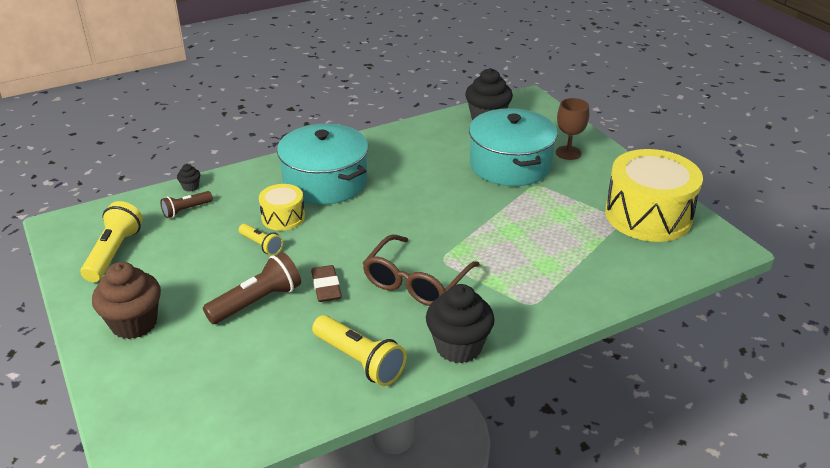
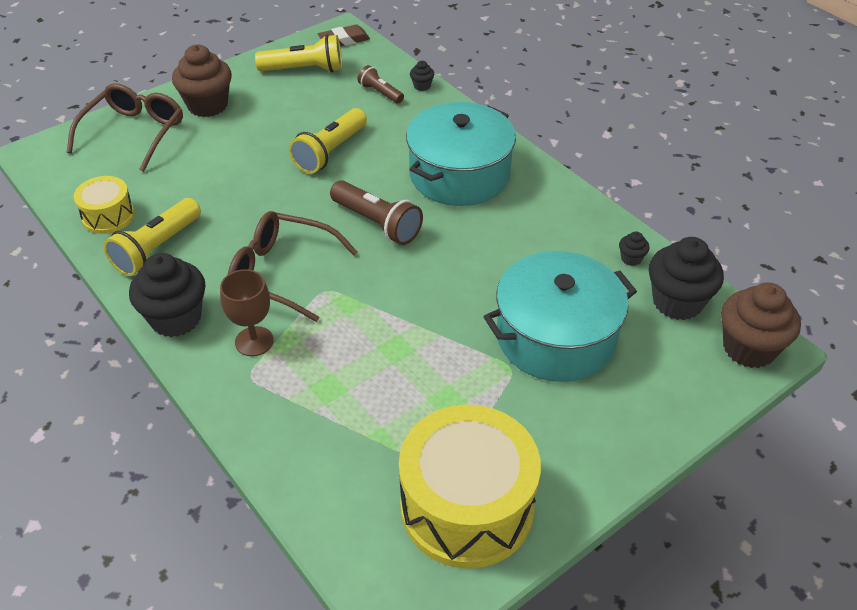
camera: 80 degrees right, 10 degrees up
brown flashlight [203,252,301,324] -> brown flashlight moved to [330,180,423,245]
yellow flashlight [239,224,283,255] -> yellow flashlight [289,108,367,174], size x1.69
yellow drum [259,184,305,231] -> yellow drum moved to [74,176,135,234]
brown eraser [311,265,342,302] -> brown eraser moved to [318,25,370,46]
brown goblet [556,98,589,160] -> brown goblet moved to [220,269,274,356]
none -> brown glasses [67,83,183,172]
none -> black cupcake [619,231,649,266]
none -> brown cupcake [721,282,801,368]

